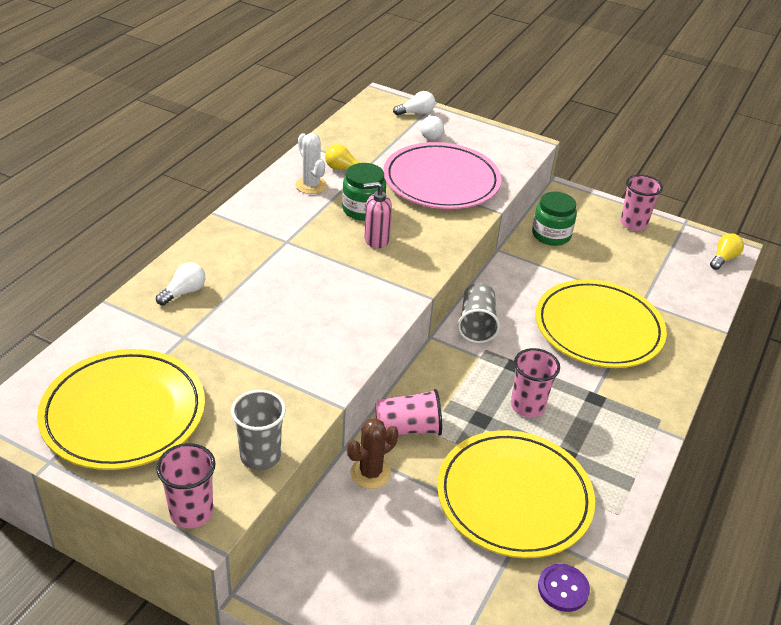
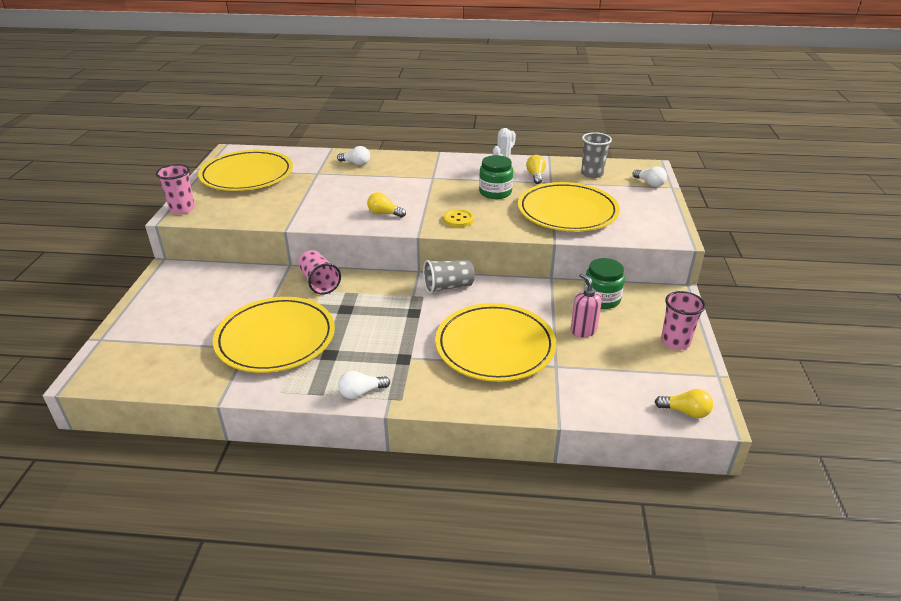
camera: 70 degrees right, 5 degrees down
grey cup [231,390,286,470] -> grey cup moved to [581,132,612,178]
brown cactus [347,418,398,489] -> none
pink soap dispenser [363,182,392,248] -> pink soap dispenser moved to [571,273,602,337]
pink plate [383,142,502,209] -> yellow plate [518,182,620,232]
white light bulb [420,114,444,140] -> white light bulb moved to [338,371,390,399]
pink cup [511,348,560,417] -> none
purple button [538,564,590,612] -> none
none -> yellow light bulb [367,192,406,218]
none -> yellow button [443,209,474,227]

